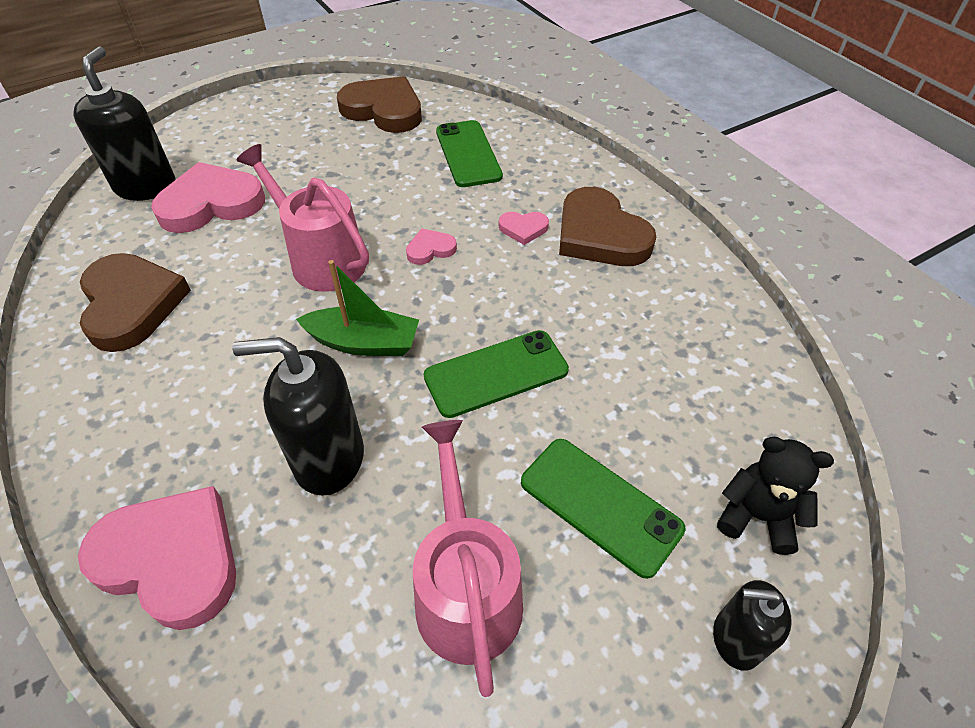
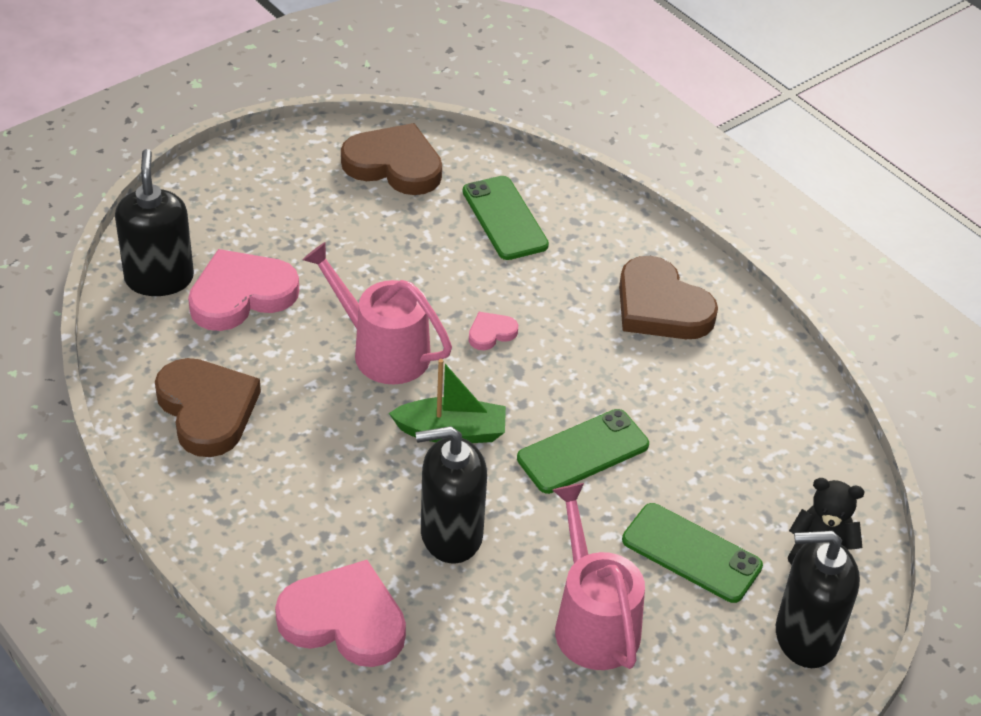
camera: 10 degrees left, 5 degrees down
pink heart [499,212,549,245] -> none
black soap dispenser [713,580,792,671] -> black soap dispenser [776,531,860,668], size x1.70

